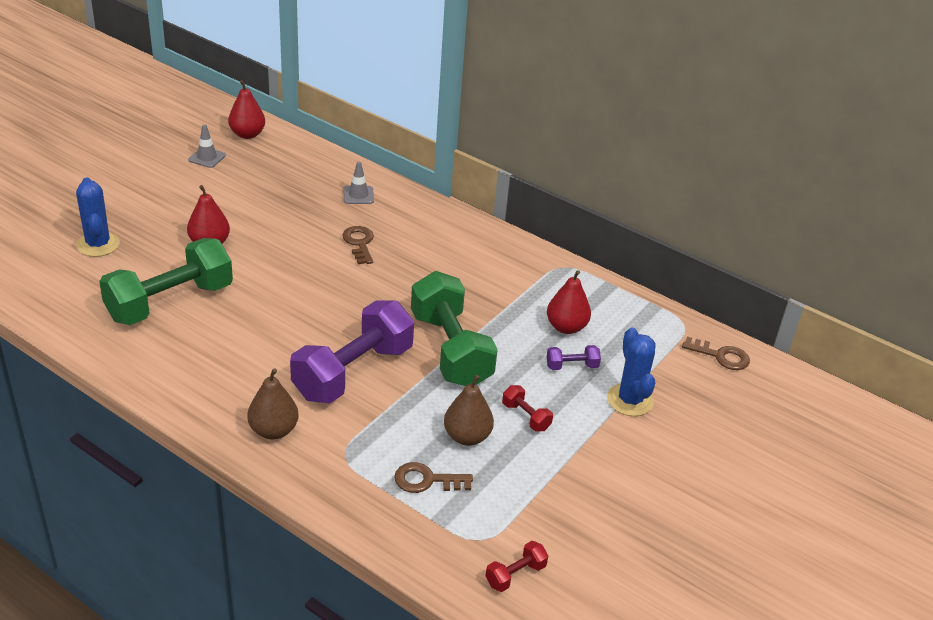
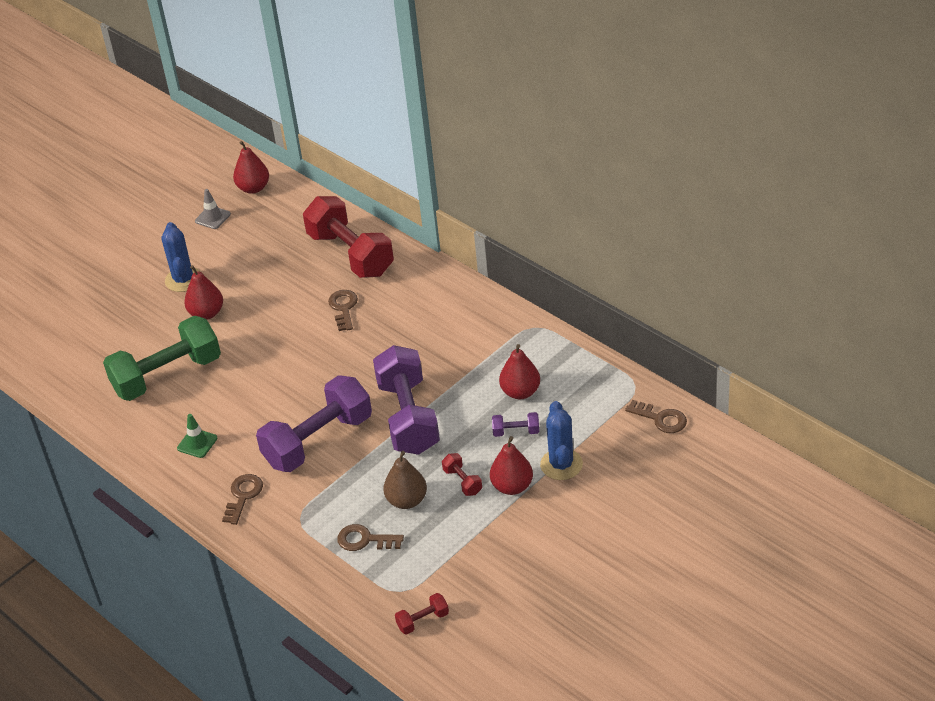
camera: 15 degrees right, 5 degrees up
blue cactus [76,177,120,257] -> blue cactus moved to [162,222,200,292]
brown pear [247,368,299,440] -> brown key [222,474,263,525]
grey traffic cone [344,162,374,204] -> red dumbbell [303,196,394,278]
green dumbbell [411,271,498,386] -> purple dumbbell [373,345,440,455]
none -> green traffic cone [177,414,217,458]
none -> red pear [490,436,533,495]

